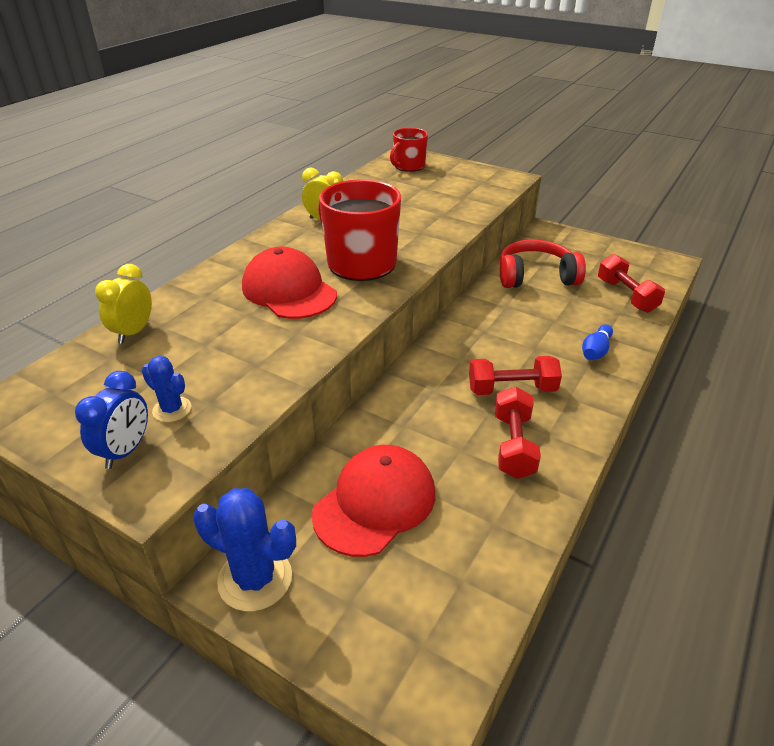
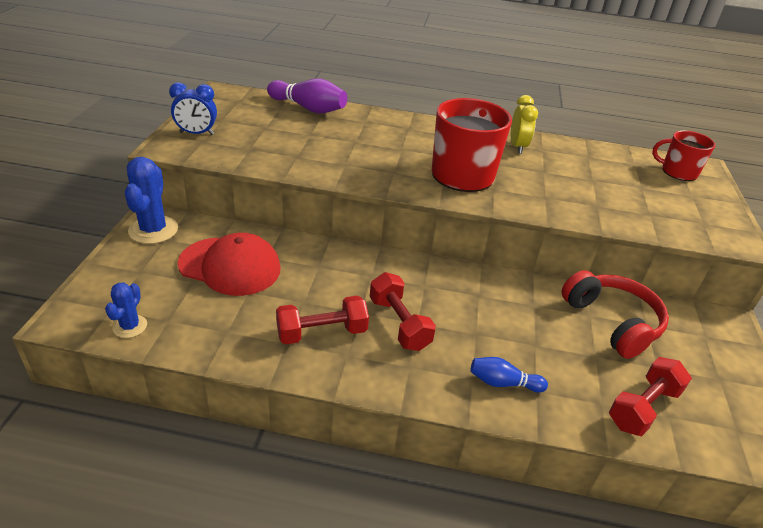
camera: 65 degrees right, 0 degrees up
yellow clock [95,264,152,344] -> purple bowling pin [267,78,347,114]
blue cactus [142,356,191,422] -> blue cactus moved to [105,282,147,338]
red cap [242,247,337,319] -> none

